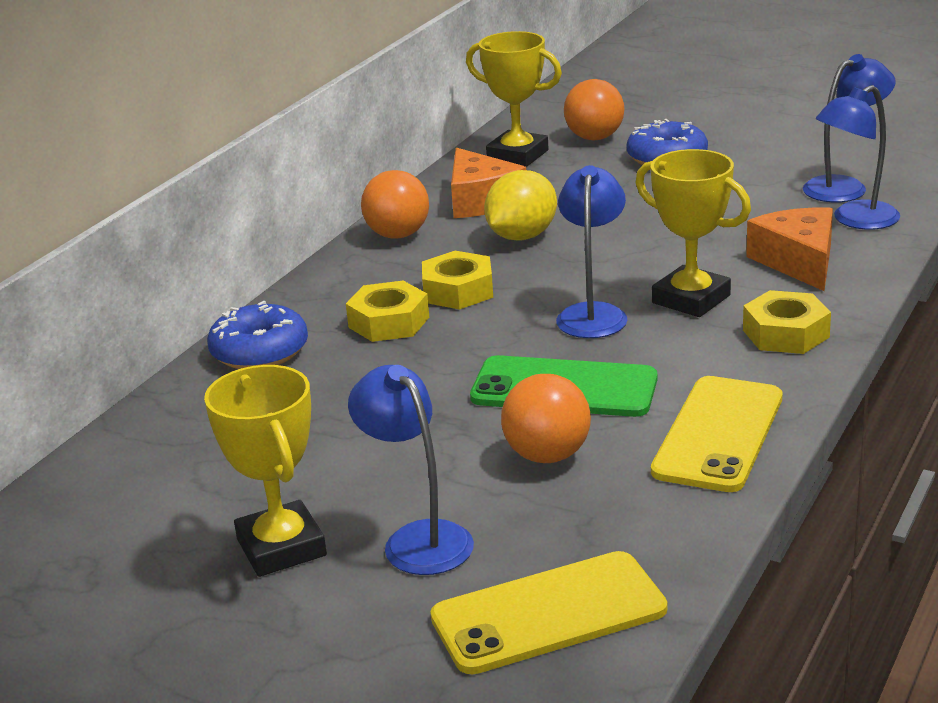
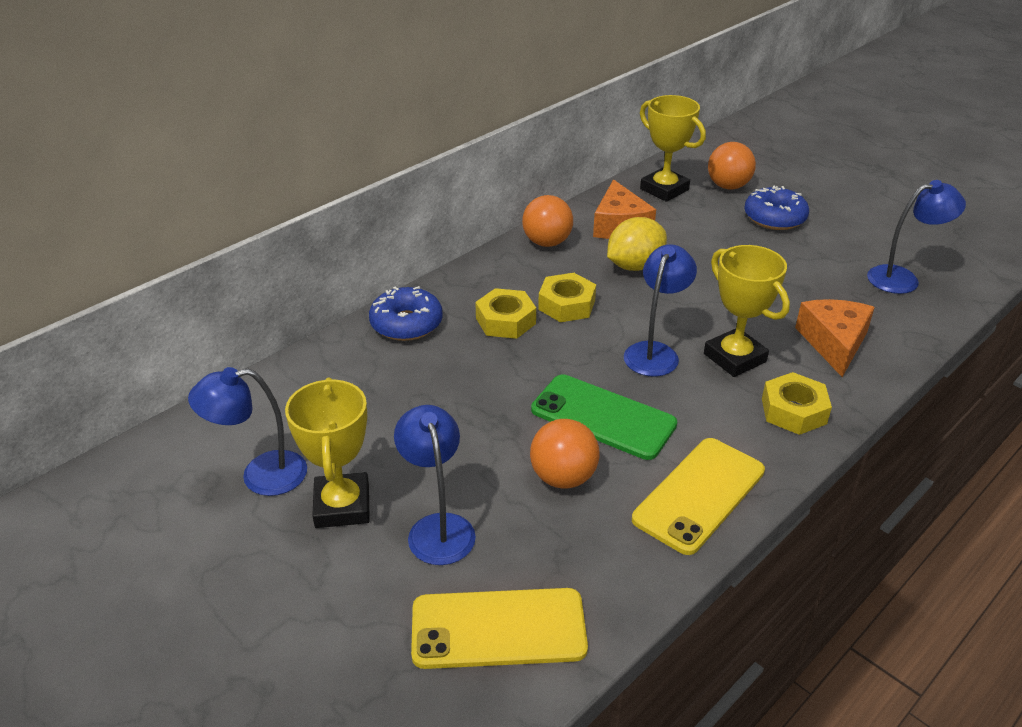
camera: 15 degrees right, 10 degrees up
blue lamp [816,85,900,230] -> blue lamp moved to [188,367,307,496]

